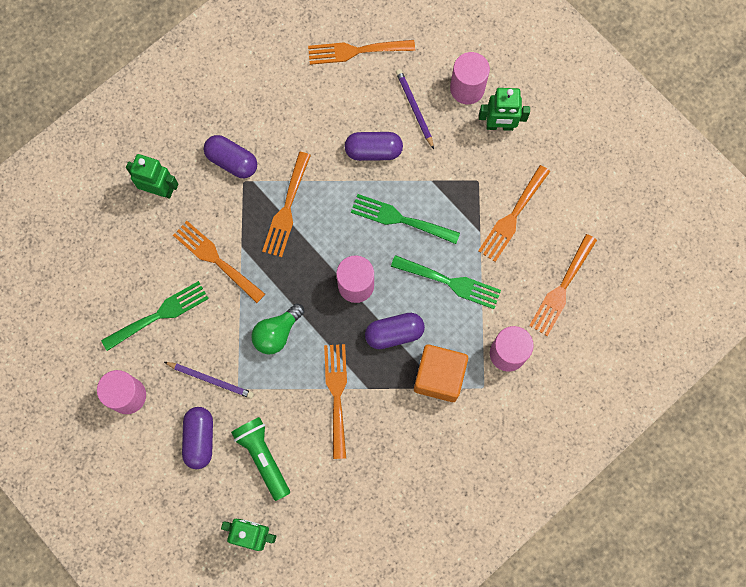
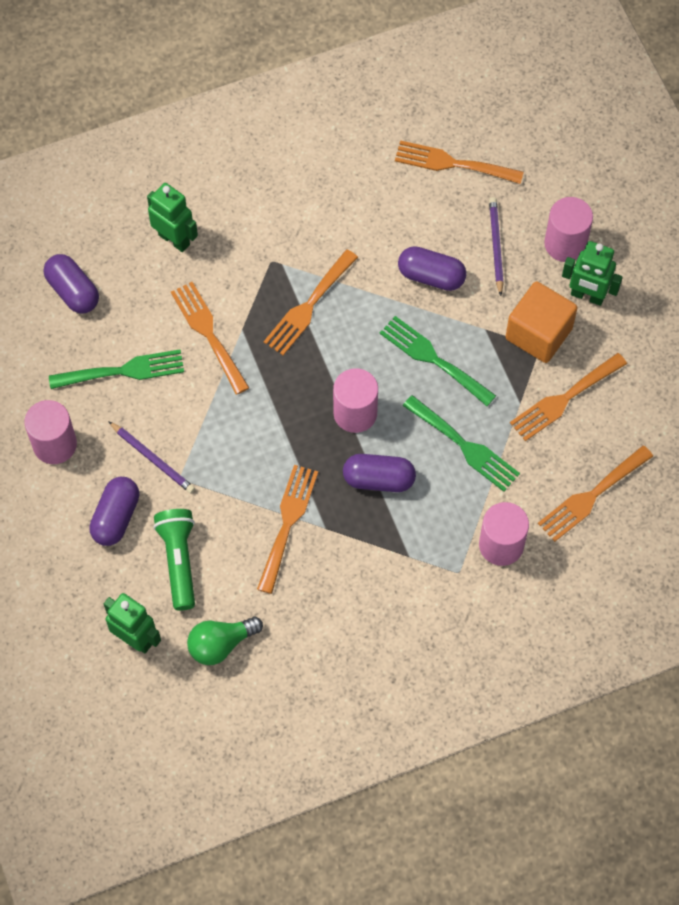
camera: 20 degrees right, 10 degrees down
purple capsule [204,135,257,178] -> purple capsule moved to [44,254,99,313]
green light bulb [251,303,304,355] -> green light bulb moved to [187,617,263,665]
orange cube [414,344,468,402] -> orange cube moved to [505,281,578,363]

